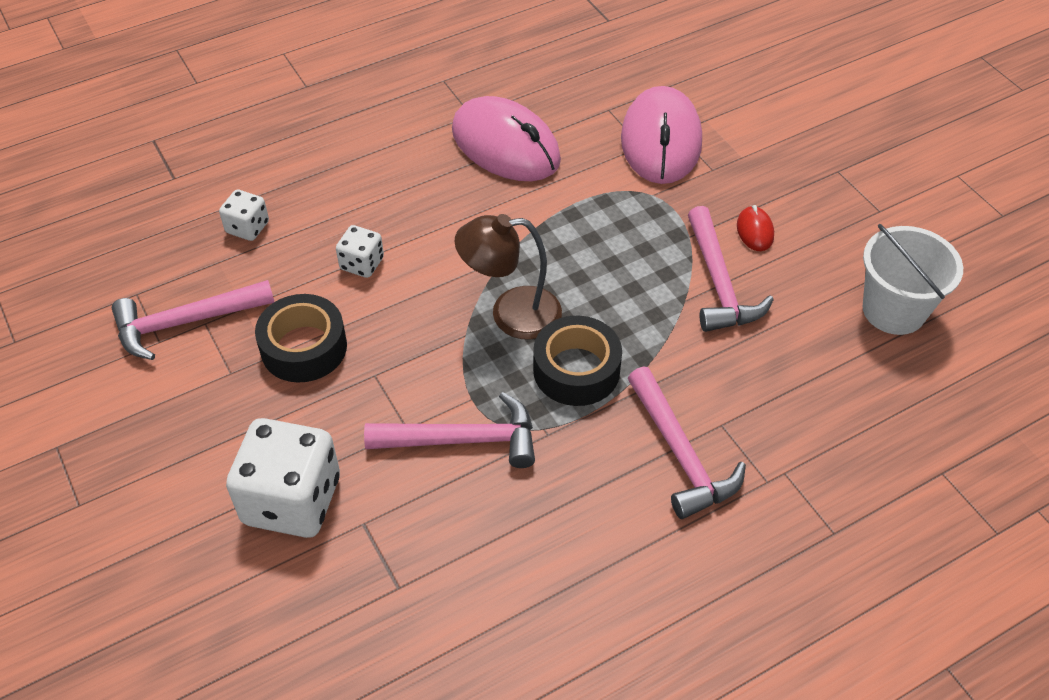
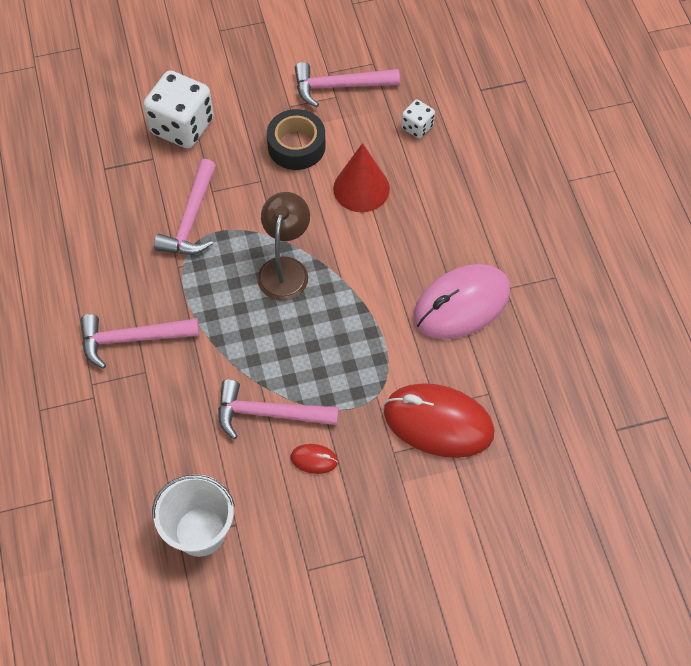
camera: 105 degrees right, 10 degrees up
pink hammer [112,280,274,360] -> pink hammer turned 90 degrees counterclockwise [295,62,400,107]
white dice [336,225,384,278] -> red cone [333,143,390,212]
black tape [533,316,622,406] -> none
pink mouse [621,86,702,184] -> red mouse [384,383,494,458]

